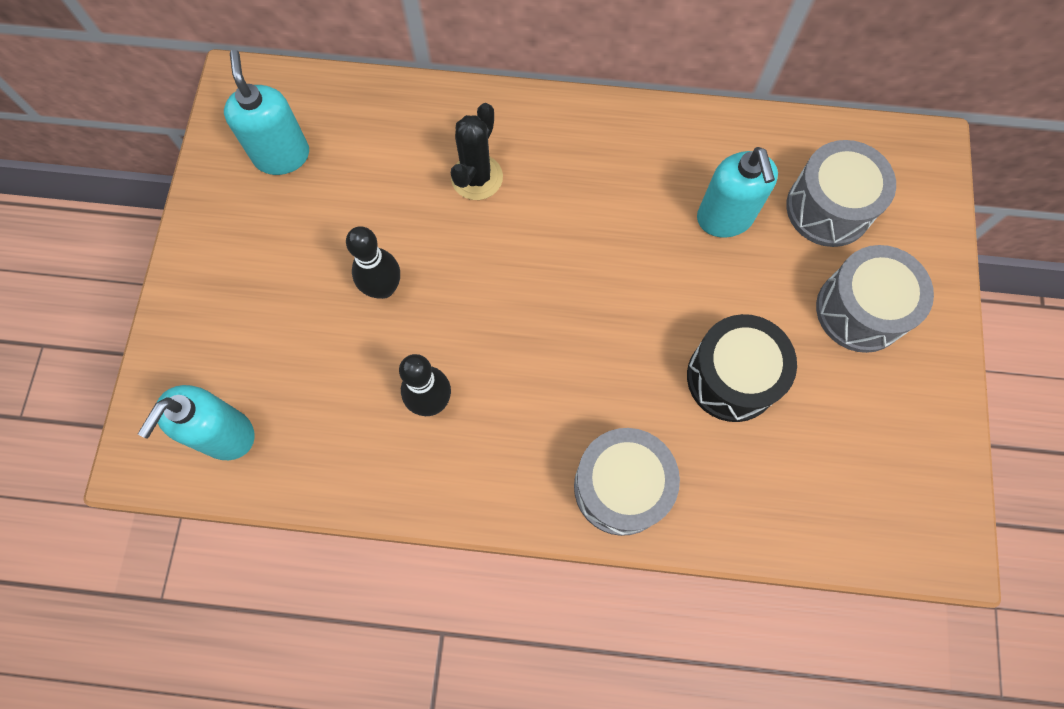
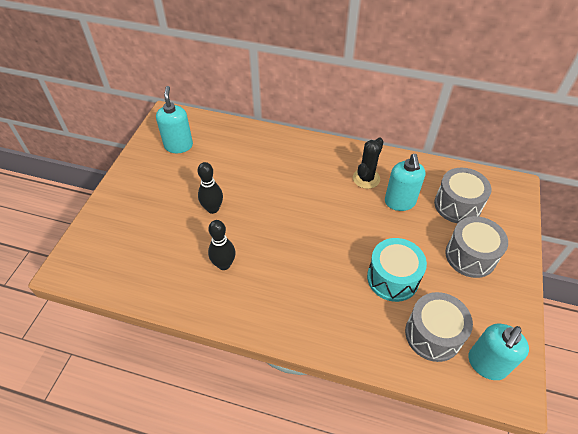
camera: 10 degrees right, 20 degrees down
turquoise soap dispenser [138,385,255,460] -> turquoise soap dispenser moved to [468,324,529,380]
black cactus [451,103,503,200] -> black cactus moved to [353,137,384,189]
grey drum [574,428,680,536] -> grey drum moved to [405,292,473,362]
black drum [687,314,797,422] -> turquoise drum [367,238,427,302]

